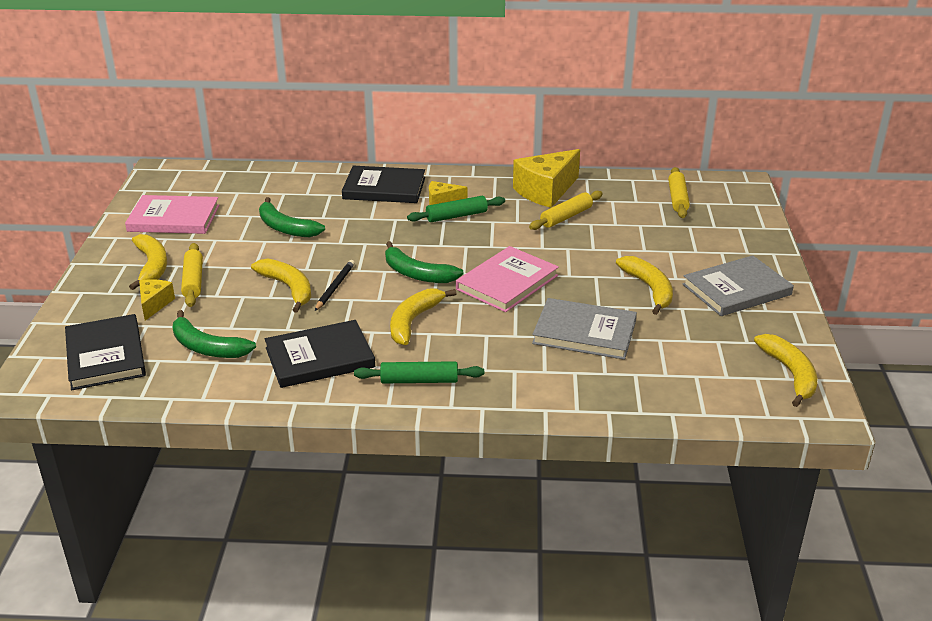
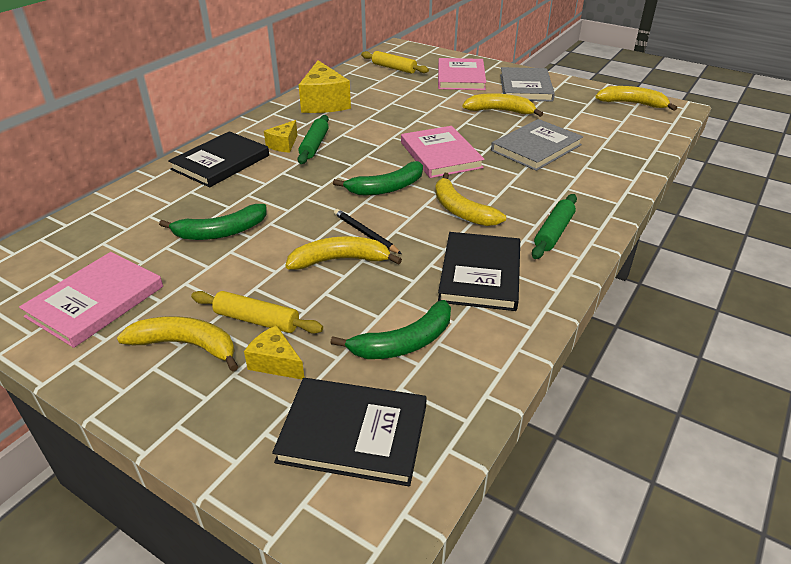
camera: 60 degrees left, 5 degrees up
yellow rolling pin [529,191,603,230] -> none
none -> pink book [438,58,486,90]

